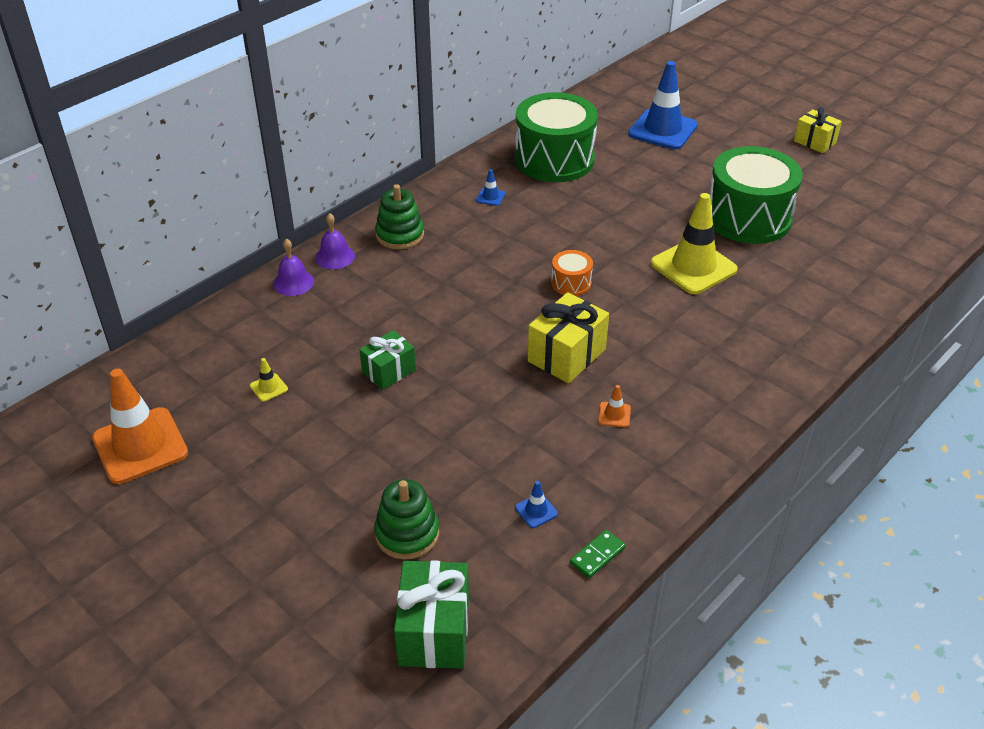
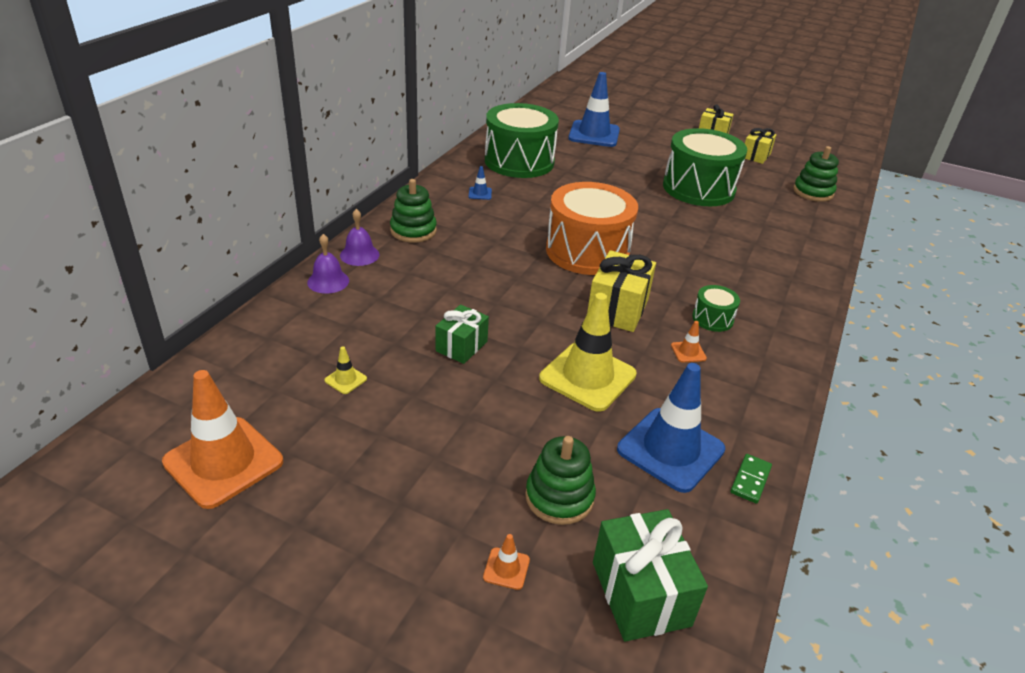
camera: 20 degrees left, 5 degrees down
blue traffic cone [515,481,558,528] -> blue traffic cone [617,363,725,493], size x2.47
orange drum [551,250,593,296] -> orange drum [546,182,638,275], size x2.27
yellow traffic cone [651,193,738,294] -> yellow traffic cone moved to [539,293,637,412]
none -> orange traffic cone [483,534,530,590]
none -> green drum [692,285,740,332]
none -> yellow gift [745,128,777,164]
none -> green stacking toy [793,146,839,202]

